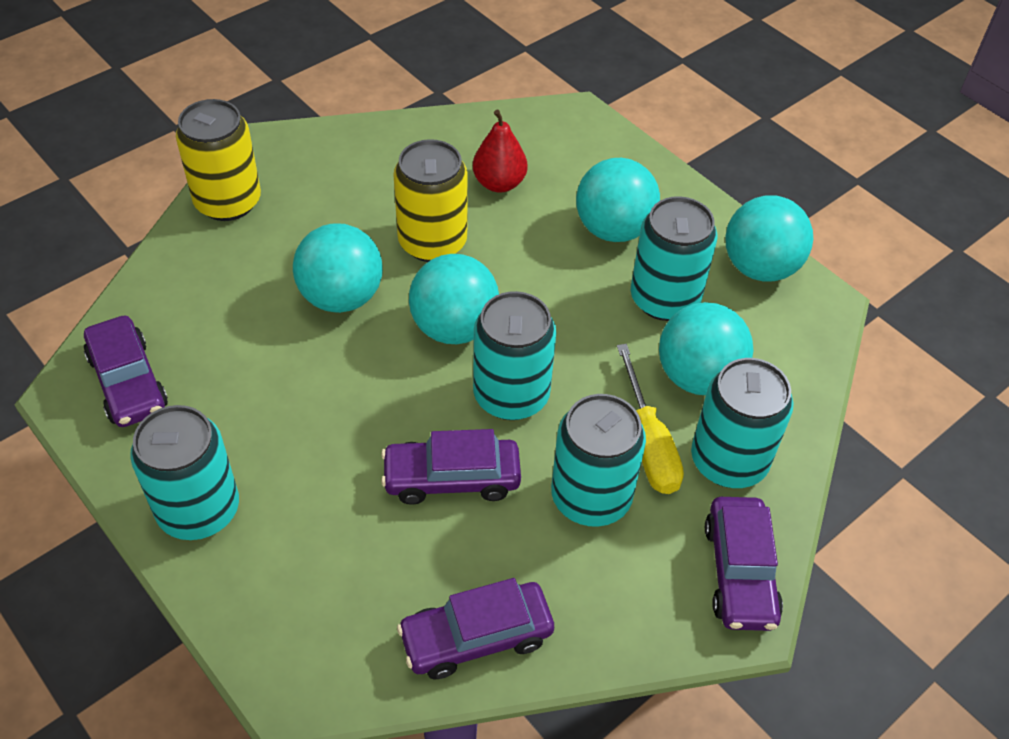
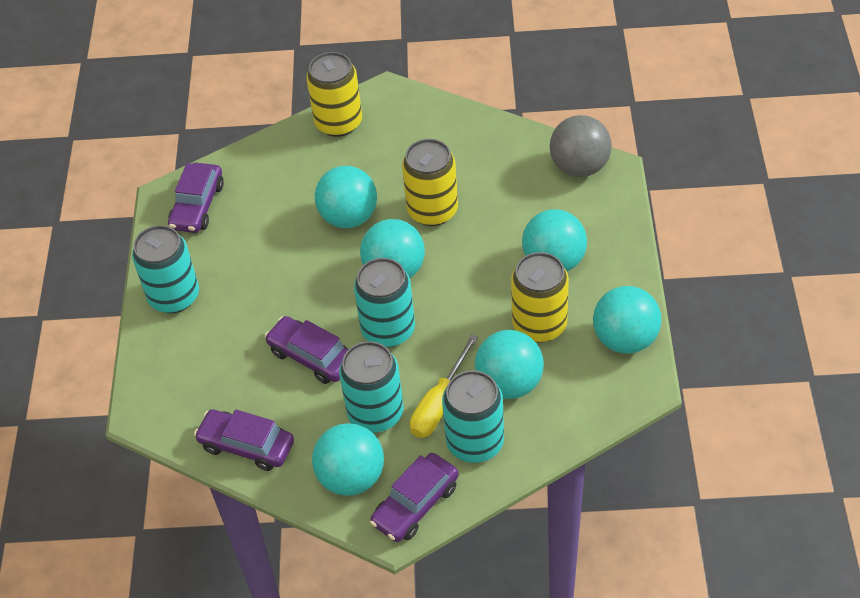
camera: 45 degrees right, 0 degrees up
red pear [473,110,527,193] -> none
turquoise can [631,196,717,321] -> yellow can [511,252,569,342]
none -> turquoise ball [312,423,384,496]
none -> grey ball [550,115,612,177]

